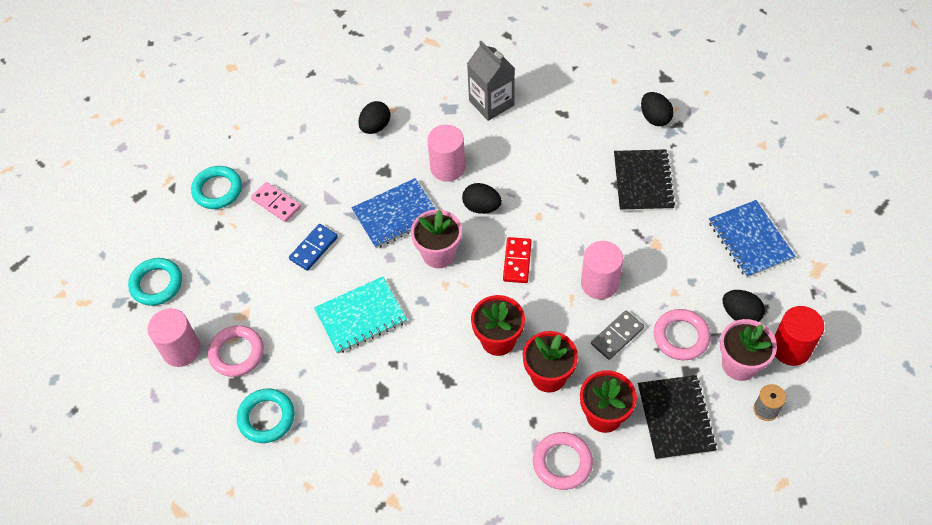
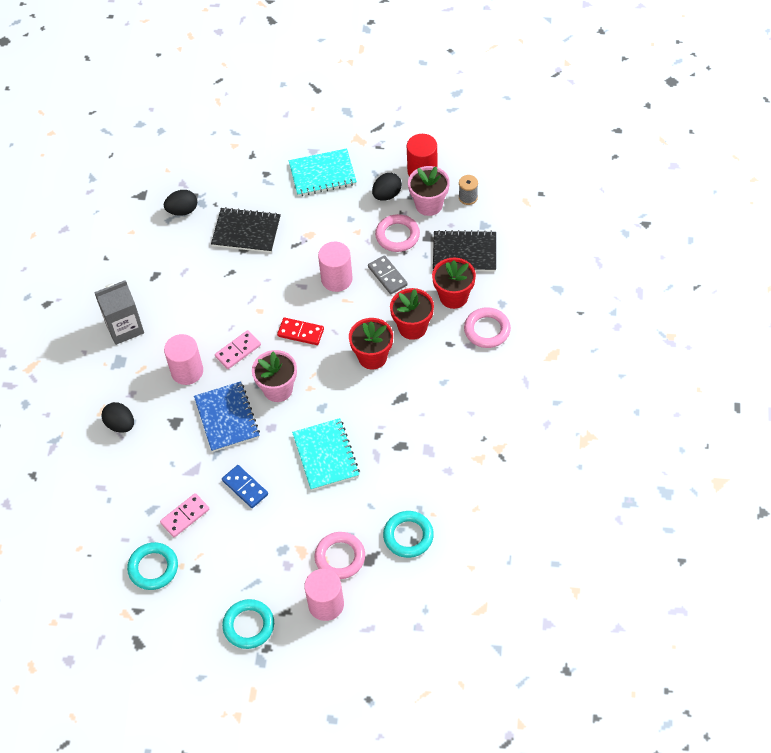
camera: 80 degrees left, 0 degrees up
black egg [462,183,502,214] -> pink domino [215,330,261,369]
blue notebook [709,200,796,278] -> turquoise notebook [289,148,357,196]

